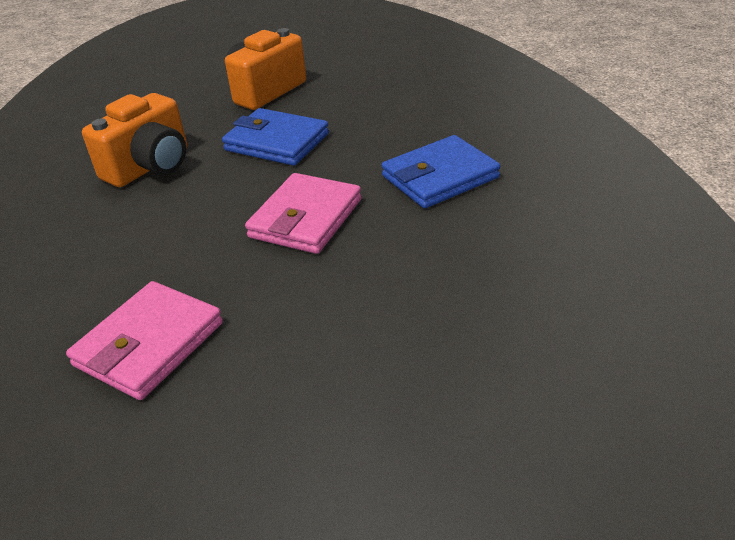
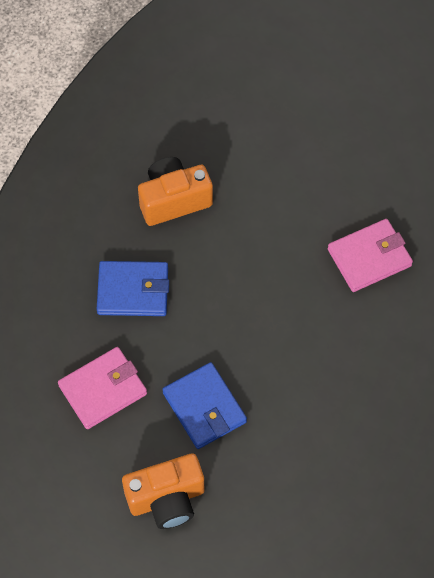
camera: 150 degrees left, 25 degrees up
orange camera [82,93,187,187] -> orange camera moved to [138,157,213,226]
pink wallet [245,173,362,254] -> pink wallet moved to [58,347,147,429]

